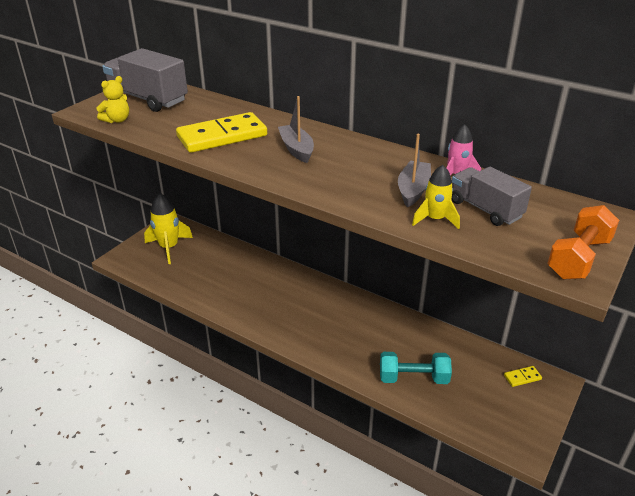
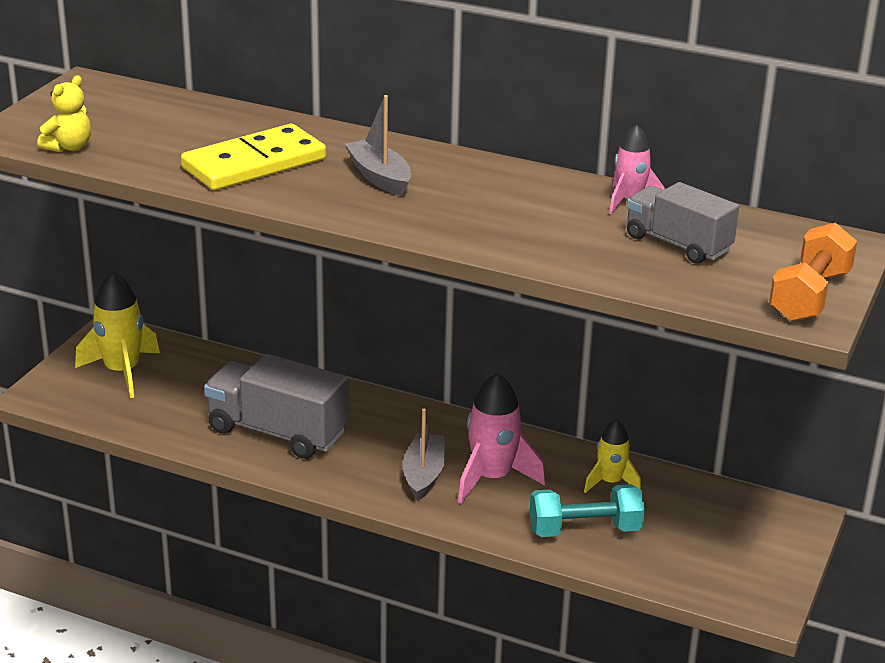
camera: 10 degrees left, 5 degrees down
grey truck [102,48,188,112] -> grey truck moved to [204,354,349,459]
grey boat [398,134,431,207] -> grey boat moved to [403,409,445,501]
yellow rocket [412,165,460,229] -> yellow rocket moved to [584,419,641,493]
yellow domino [504,366,542,387] -> none
none -> pink rocket [458,373,545,504]

